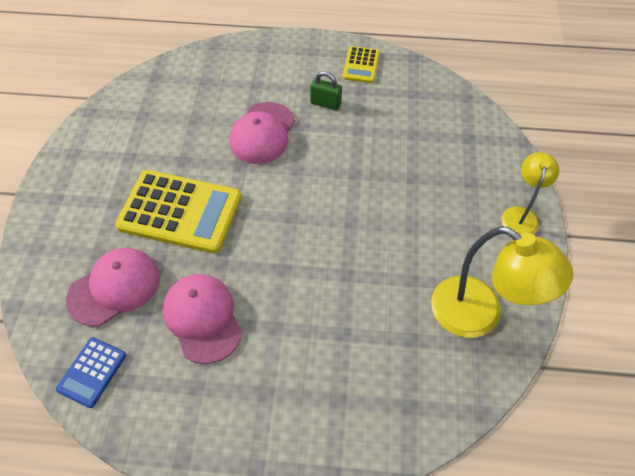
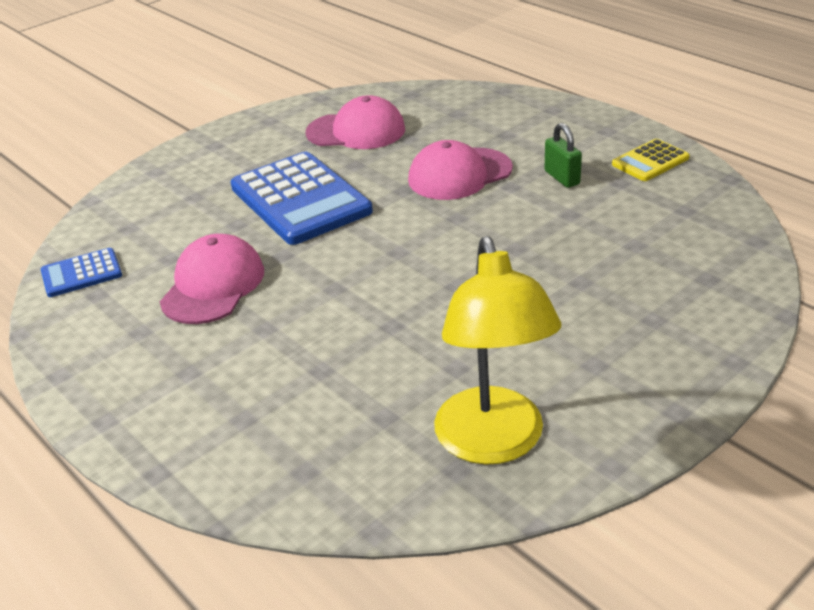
camera: 45 degrees right, 20 degrees down
pink cap [66,248,160,326] -> pink cap moved to [306,95,405,149]
yellow calculator [115,170,241,254] -> blue calculator [231,152,373,245]
yellow lamp [502,152,559,235] -> none

